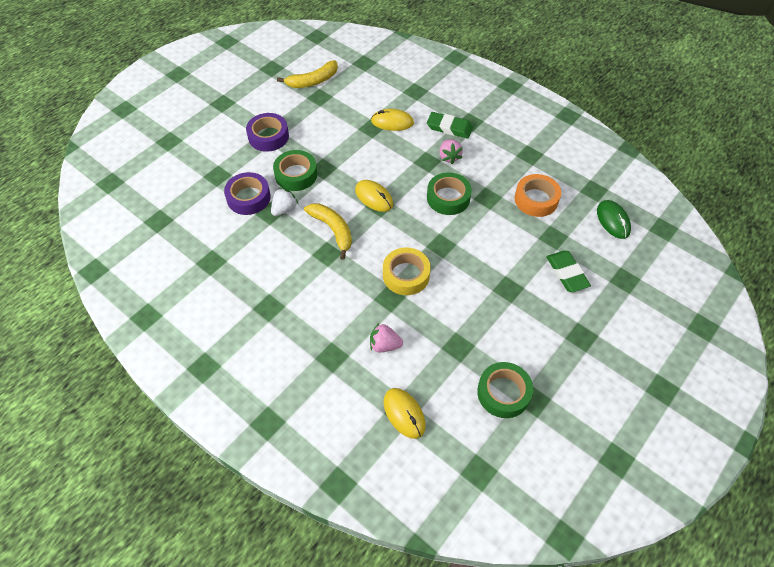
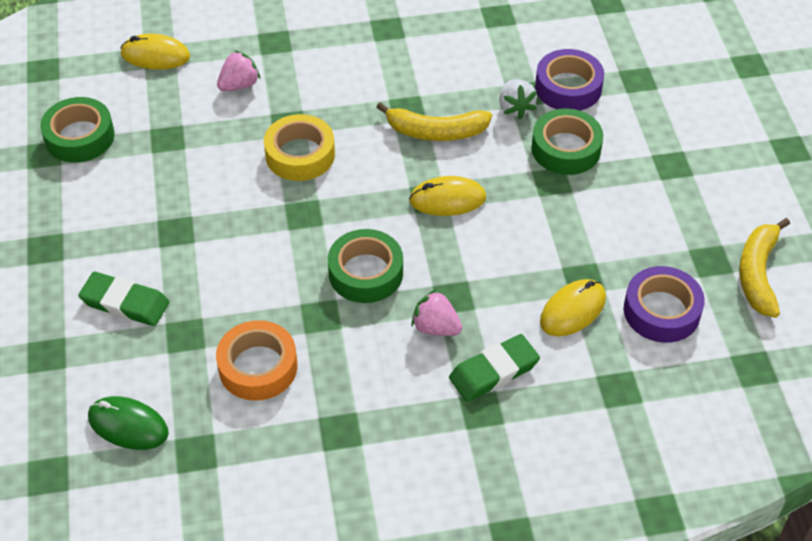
camera: 130 degrees right, 5 degrees down
purple tape [246,113,289,152] -> purple tape moved to [624,266,705,343]

